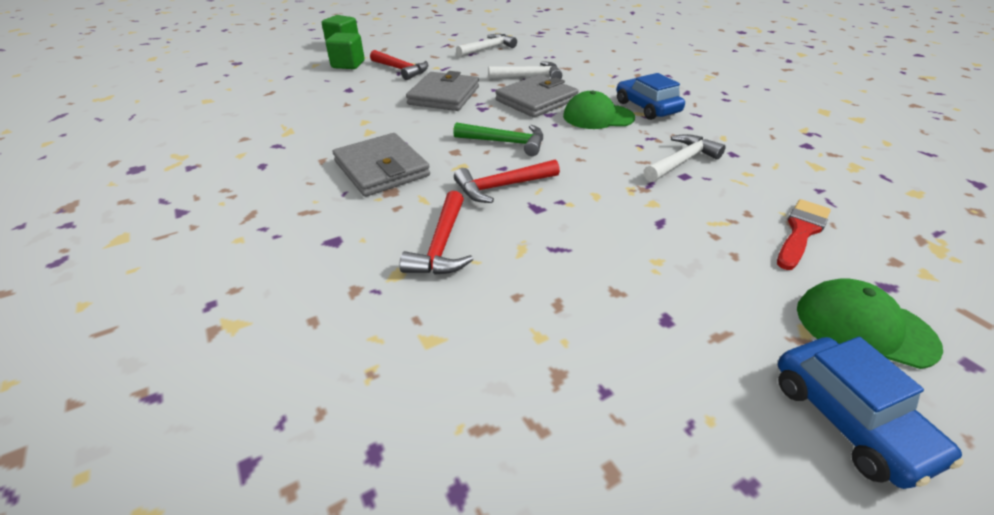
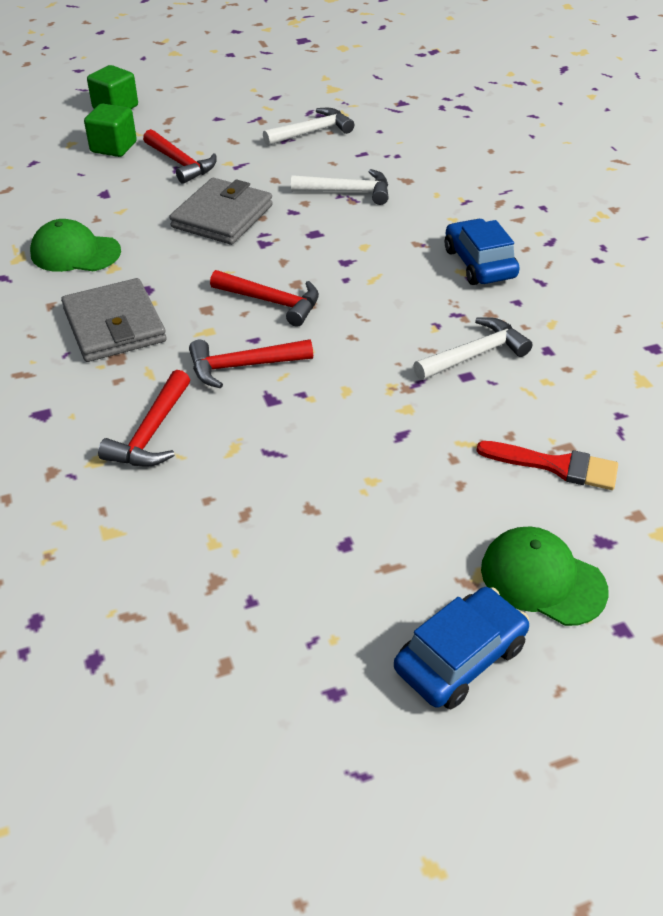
camera: 10 degrees right, 5 degrees up
green hammer [453,122,543,156] -> red hammer [210,270,319,327]
grey wallet [496,75,579,118] -> none
green cap [563,91,635,129] -> green cap moved to [30,219,121,272]
red brush [777,199,831,270] -> red brush turned 60 degrees clockwise [476,441,618,490]
blue car [778,337,964,489] -> blue car turned 120 degrees counterclockwise [394,587,529,709]

